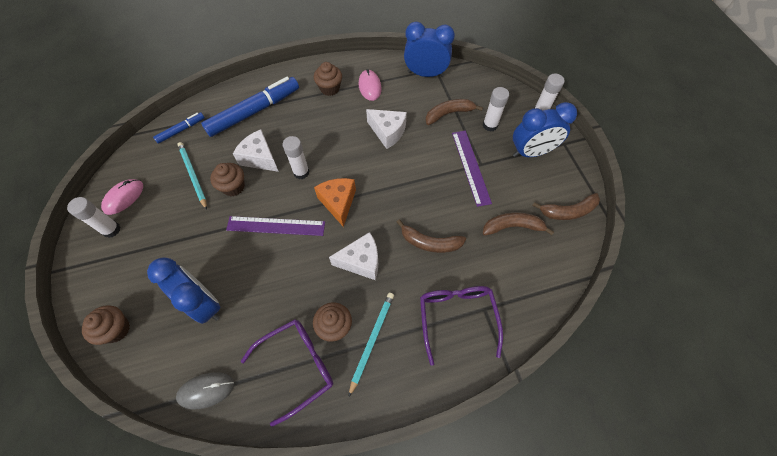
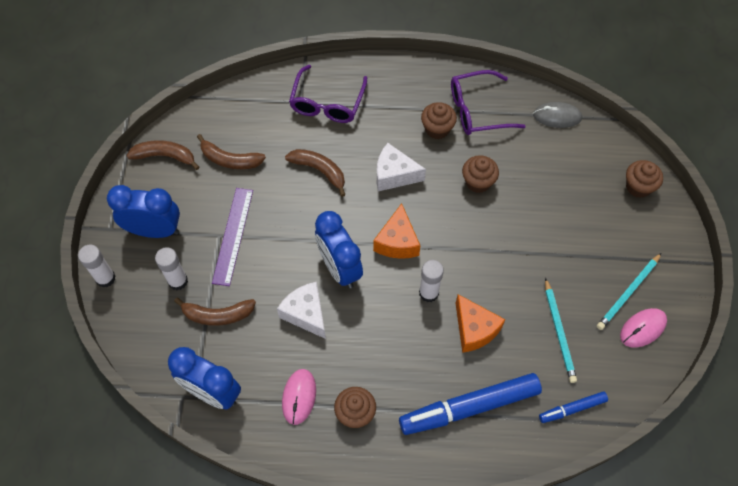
camera: 160 degrees left, 0 degrees up
white glue stick [67,197,121,238] -> none
blue clock [147,257,220,324] -> blue clock moved to [315,211,363,288]
brown cupcake [210,163,245,196] -> brown cupcake moved to [462,155,499,193]
purple ruler [226,216,325,236] -> none
white cheese [233,129,279,172] -> orange cheese [456,294,505,353]
turquoise pencil [348,293,394,397] -> turquoise pencil moved to [597,253,661,330]

